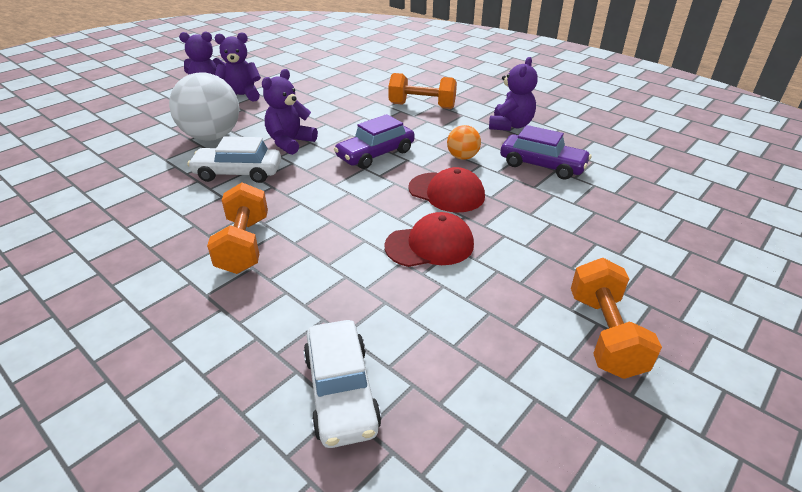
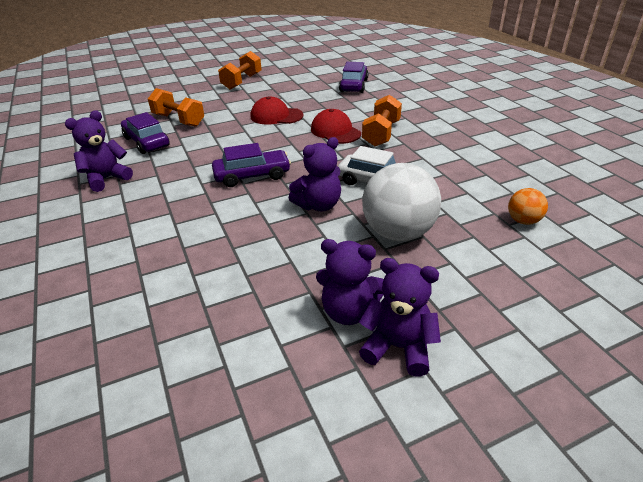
camera: 155 degrees left, 0 degrees up
white car [303,320,382,448] -> purple car [339,62,368,93]
orange dumbbell [388,73,457,109] -> orange dumbbell moved to [148,88,204,127]
red cap [408,167,485,213] -> red cap moved to [311,109,361,144]
orange ball [447,125,481,160] -> orange ball moved to [508,188,548,225]

